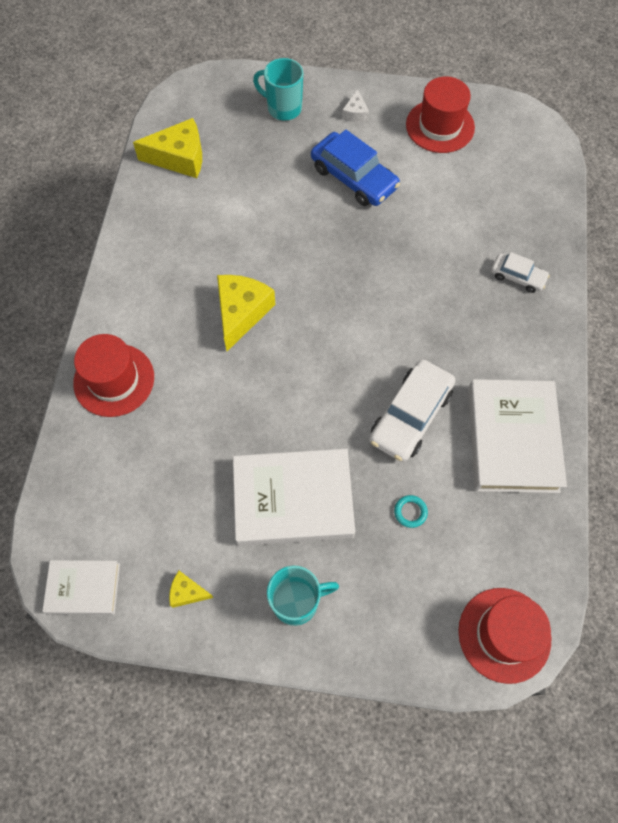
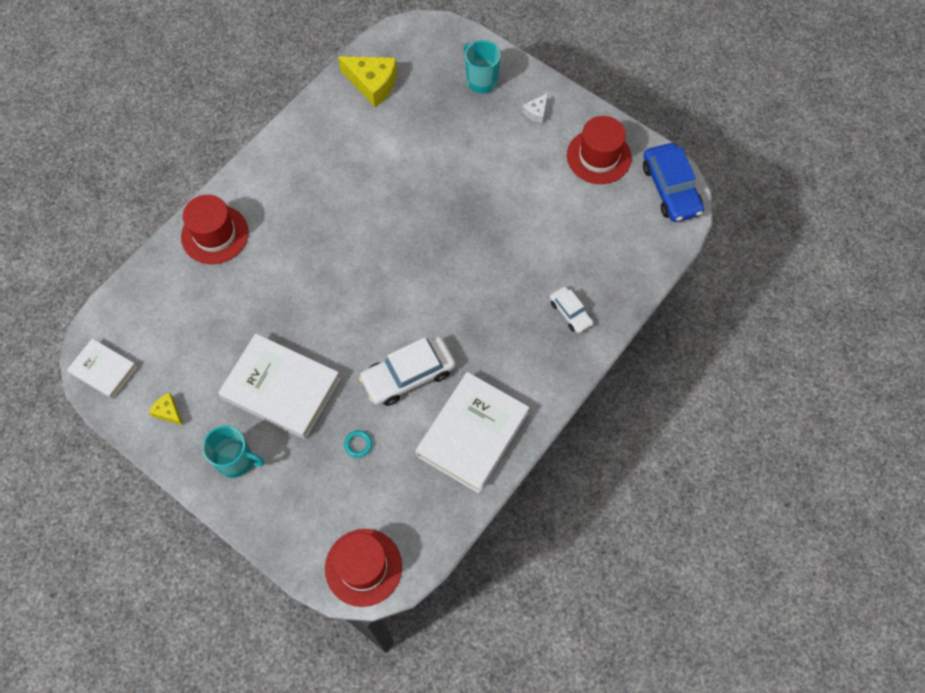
camera: 30 degrees right, 0 degrees up
yellow cheese [217,275,275,351] -> none
blue car [311,130,400,206] -> blue car moved to [643,143,704,222]

